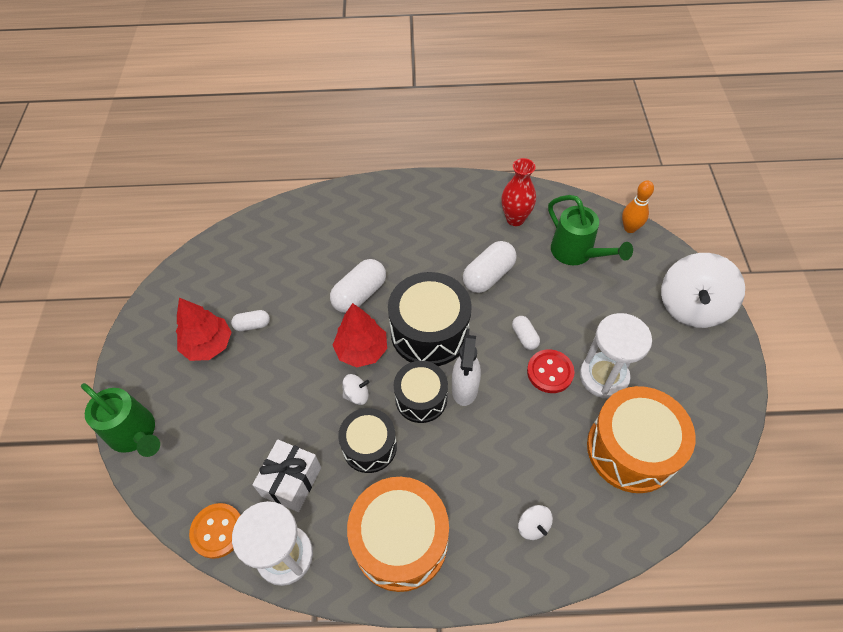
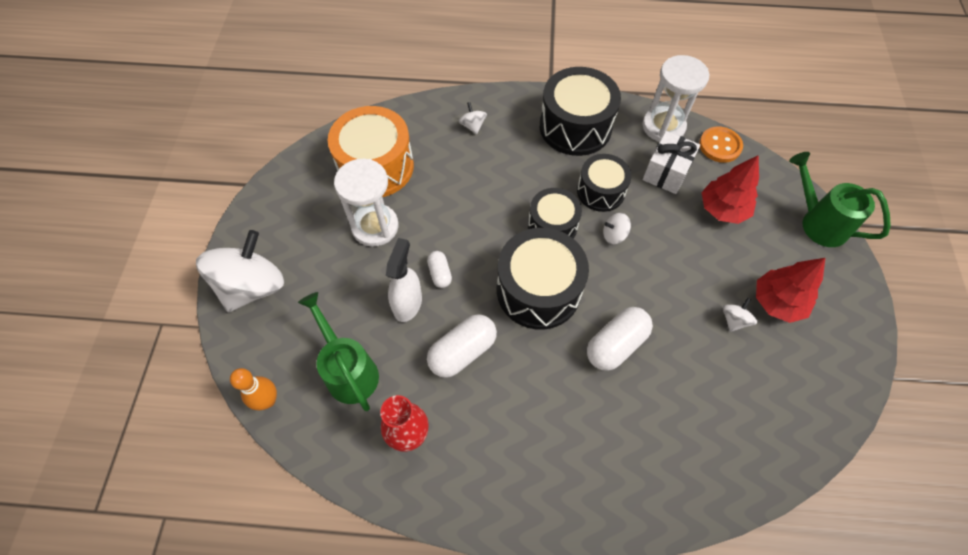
camera: 175 degrees left, 5 degrees up
white capsule [231,310,270,331] -> white spinning top [723,298,757,332]
red tree [333,303,387,368] -> red tree moved to [701,155,759,224]
orange drum [347,477,449,592] -> black drum [540,67,621,156]
white spray bottle [452,335,481,406] -> white spray bottle moved to [386,238,422,322]
red button [527,349,575,393] -> none

